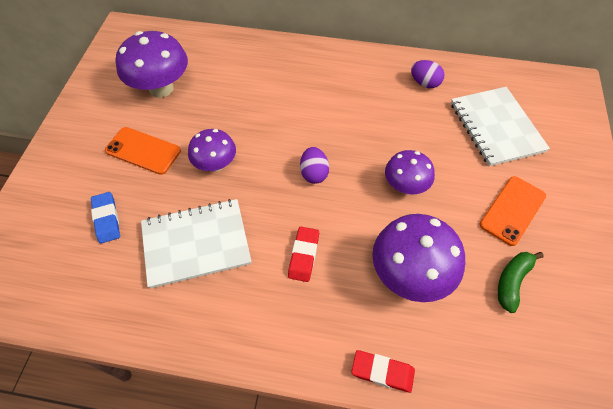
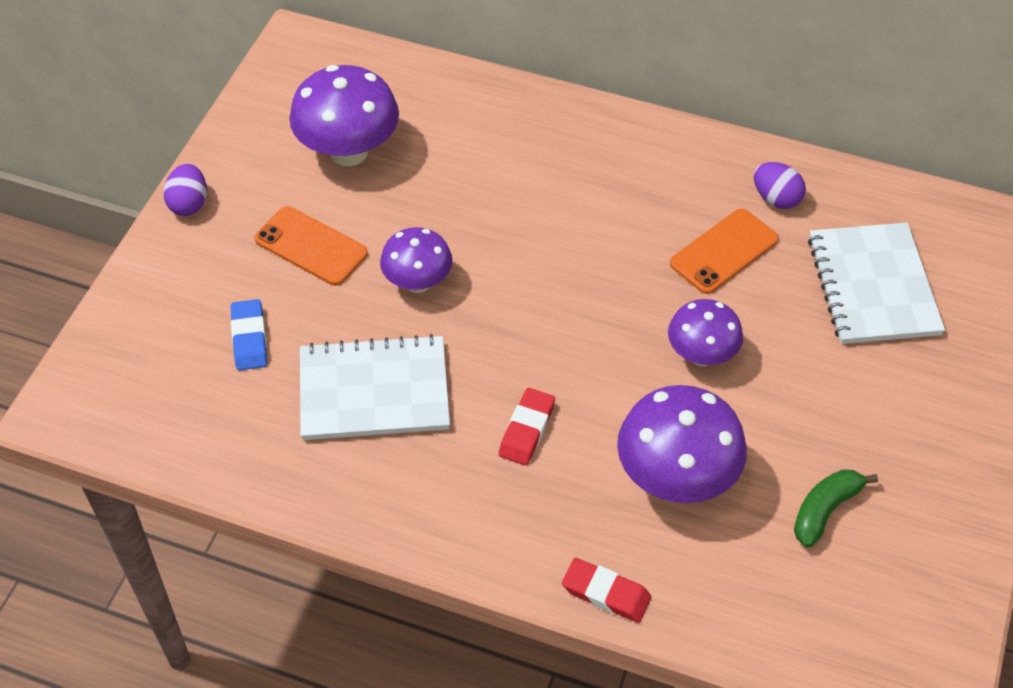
camera: 10 degrees right, 5 degrees down
purple egg [300,147,329,184] -> purple egg moved to [163,164,207,216]
orange phone [480,176,546,246] -> orange phone moved to [670,209,779,294]

